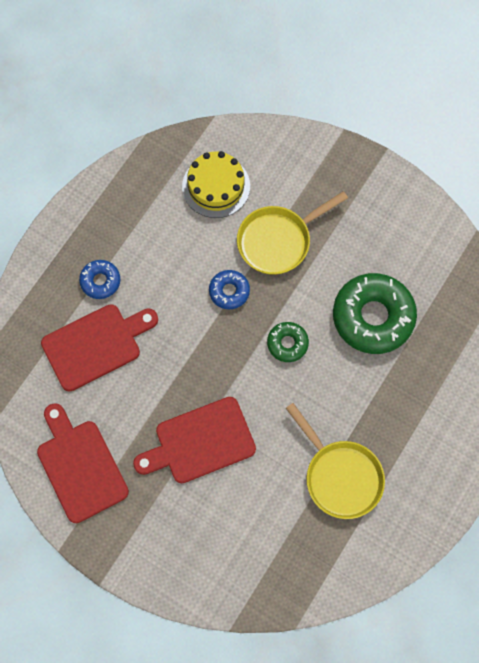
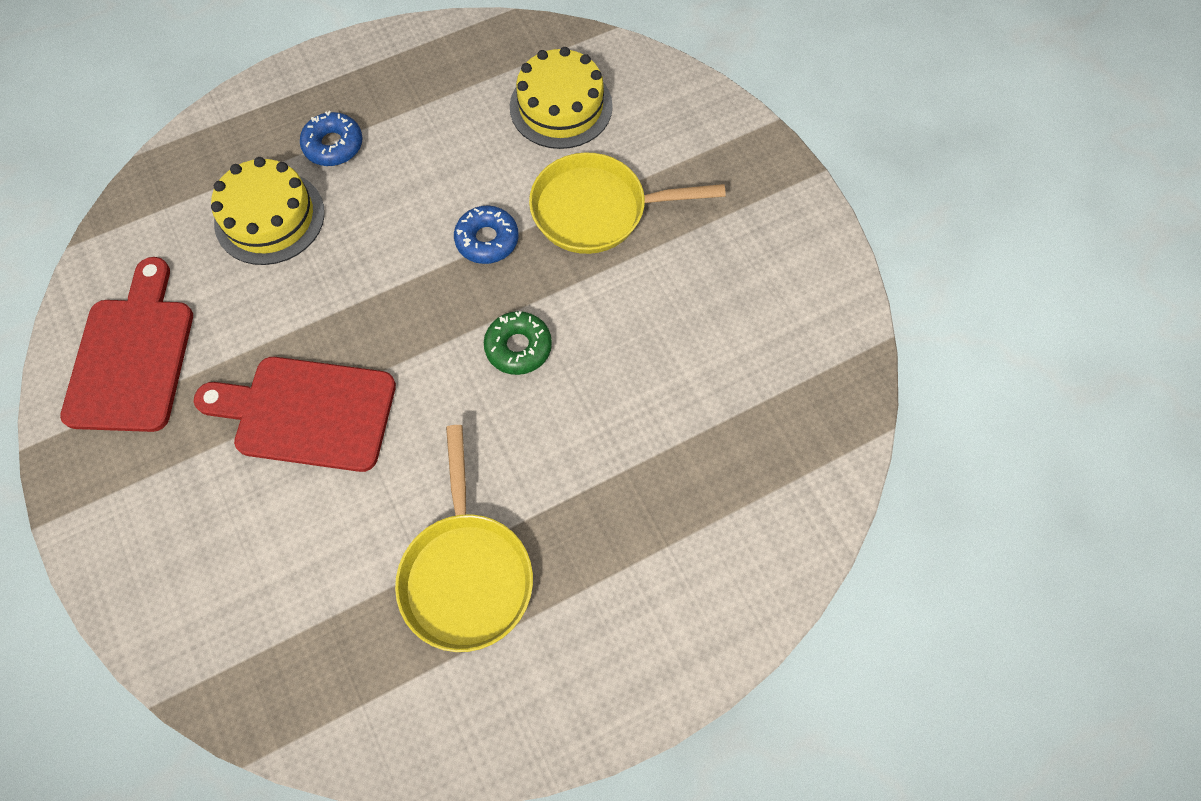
camera: 30 degrees right, 5 degrees down
red cutting board [41,304,158,391] -> yellow cake [211,157,325,265]
green donut [333,273,417,354] -> none

